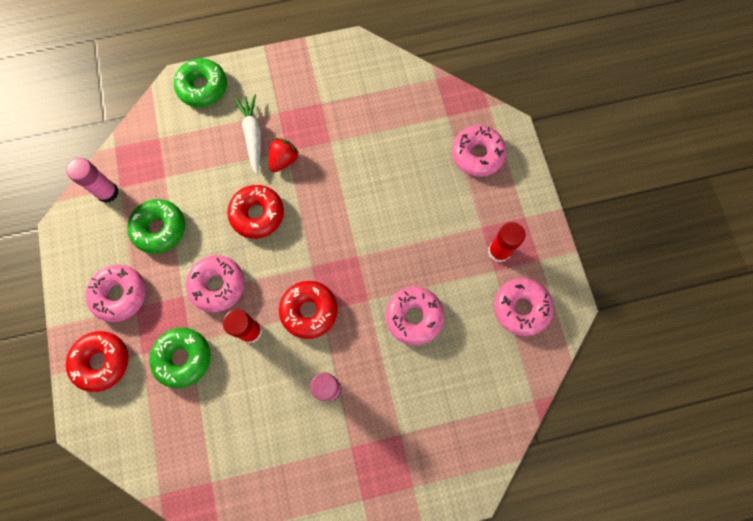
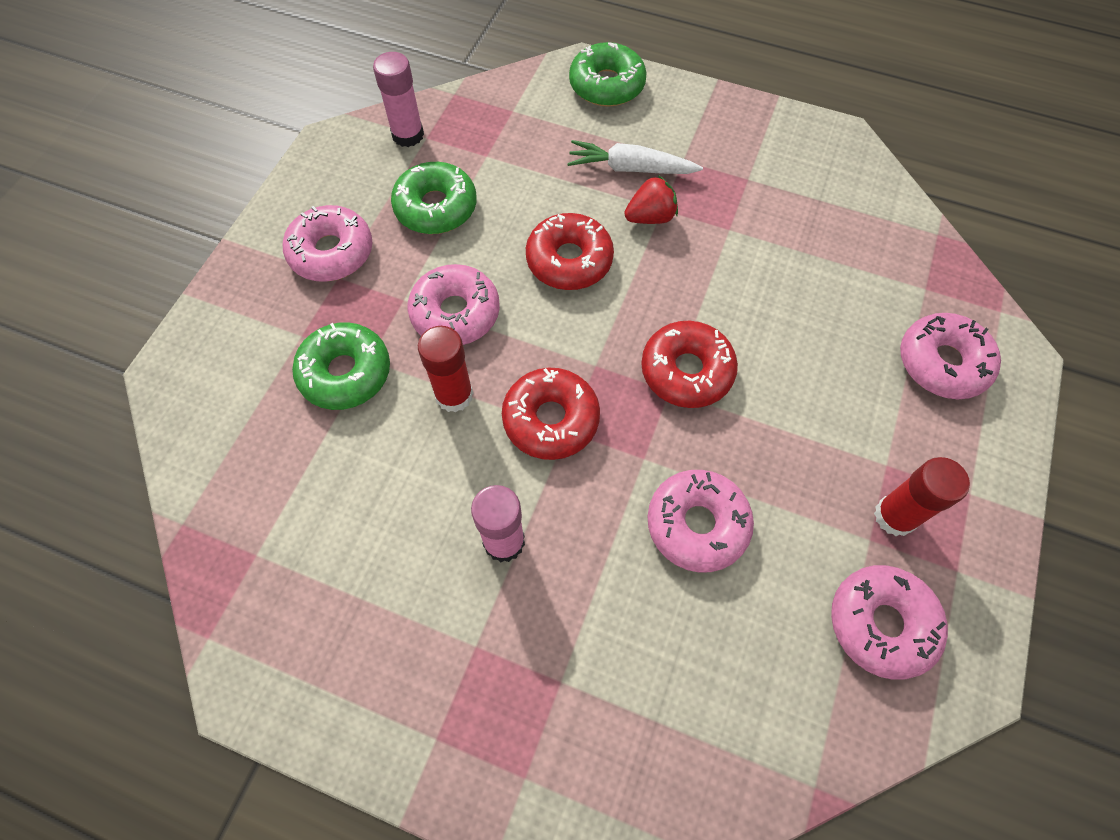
camera: 35 degrees right, 10 degrees down
red donut [66,331,128,392] -> red donut moved to [641,321,738,408]
white carrot [235,94,261,174] -> white carrot turned 105 degrees counterclockwise [567,140,703,174]

